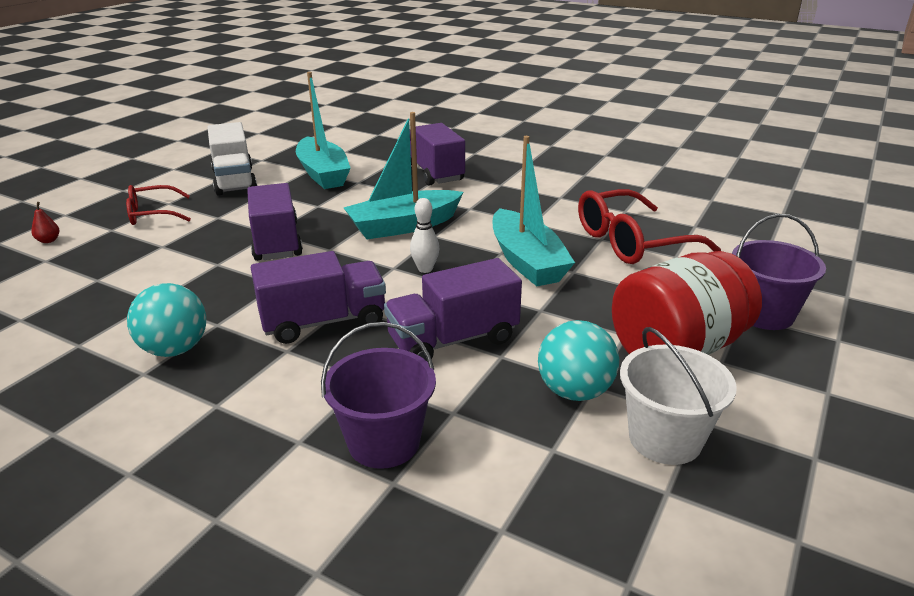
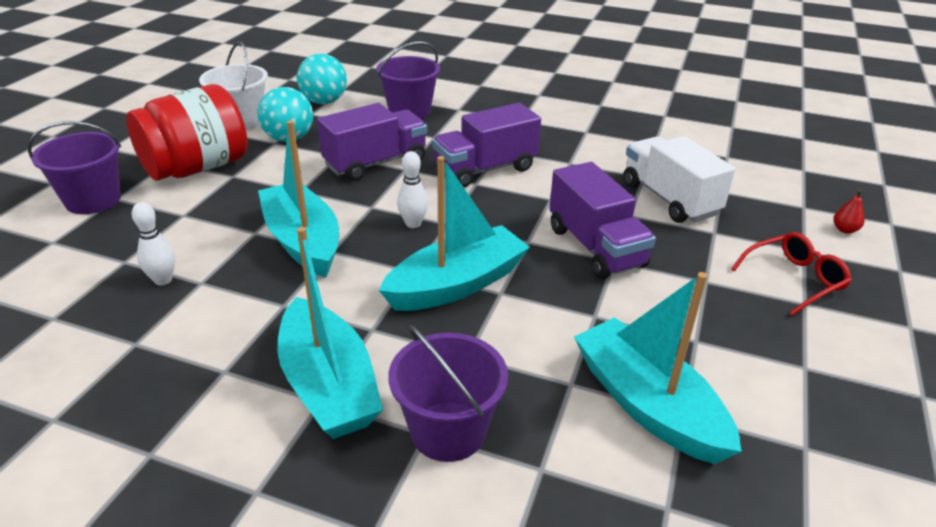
camera: 170 degrees right, 5 degrees up
turquoise ball [127,283,206,357] -> turquoise ball moved to [297,53,347,104]
white truck [208,122,257,196] -> white truck moved to [623,136,735,223]
purple truck [410,123,465,186] -> purple bucket [389,325,508,462]
red glasses [578,189,721,264] -> white bowling pin [132,202,175,286]
none -> turquoise boat [277,227,383,439]

